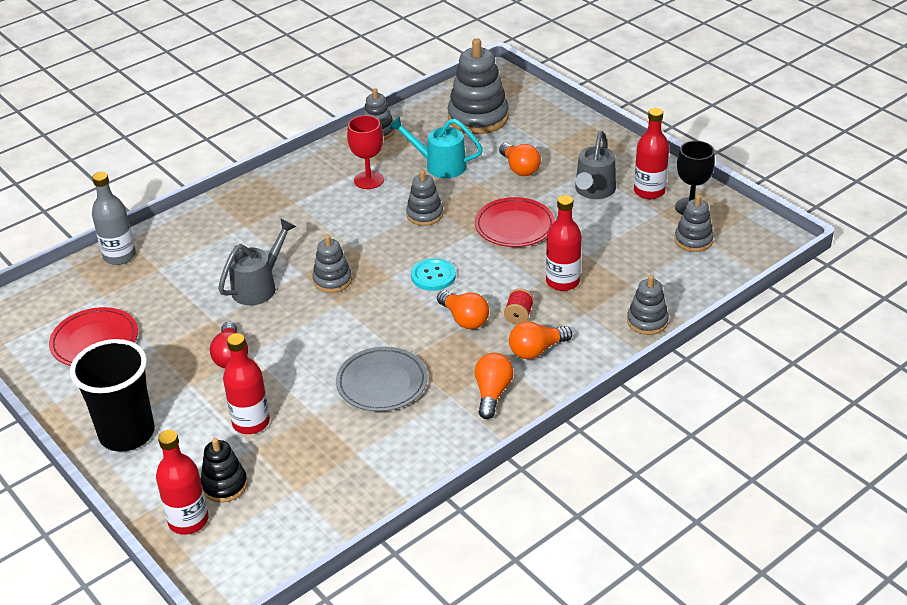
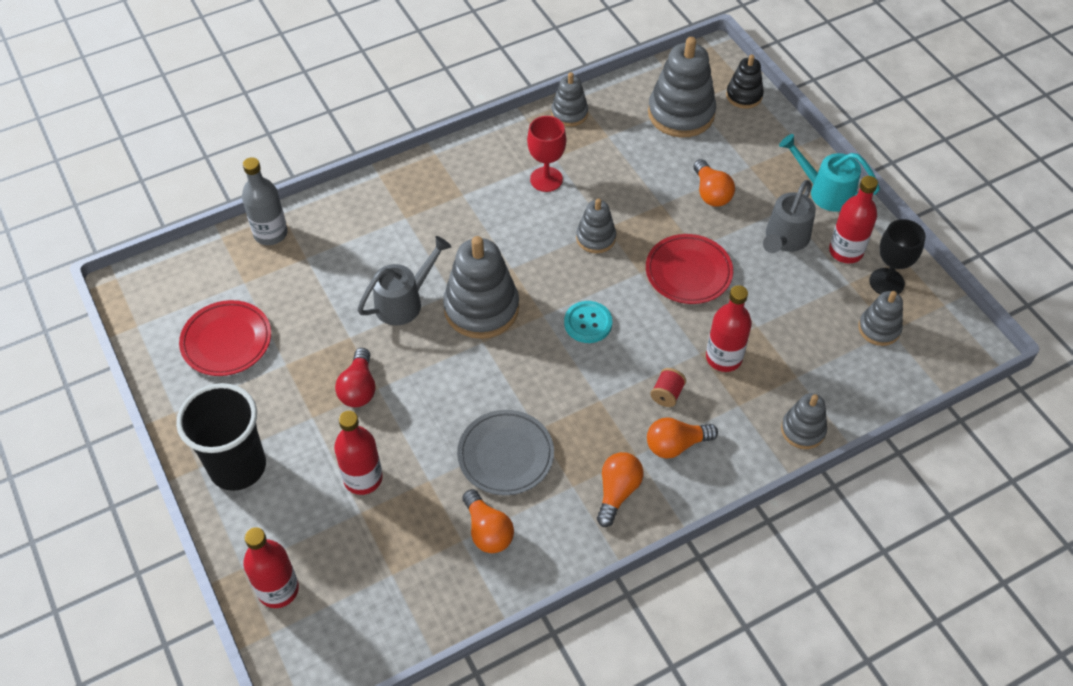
camera: 10 degrees right, 15 degrees up
black stacking toy [200,438,248,503] -> black stacking toy moved to [726,55,764,109]
grey stacking toy [312,235,352,293] -> grey stacking toy [443,236,519,339], size x1.81
turquoise watering can [389,116,483,178] -> turquoise watering can moved to [779,134,880,212]
orange light bulb [437,290,489,329] -> orange light bulb moved to [463,489,514,553]

